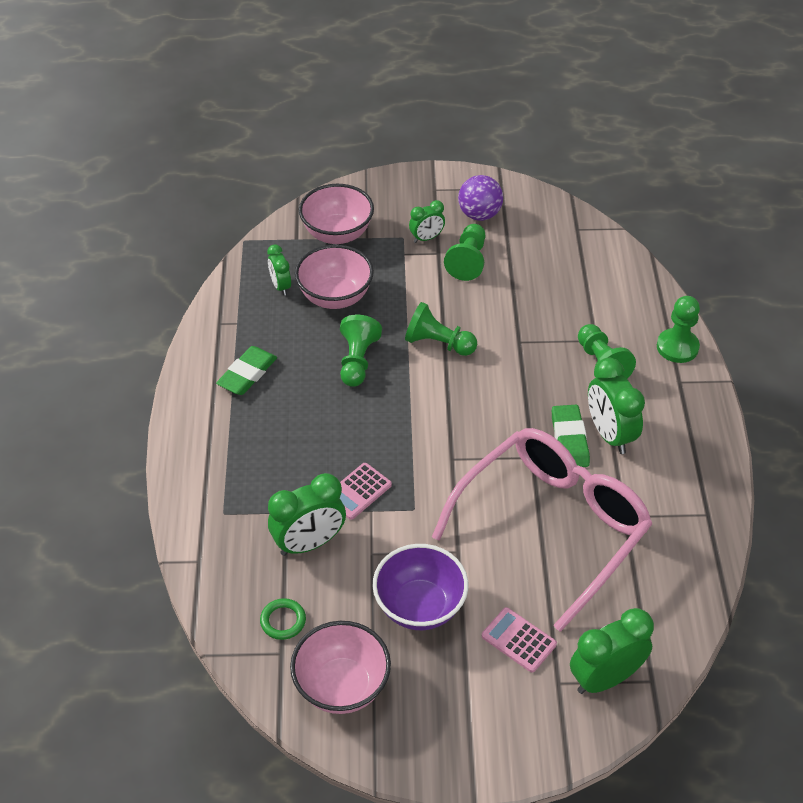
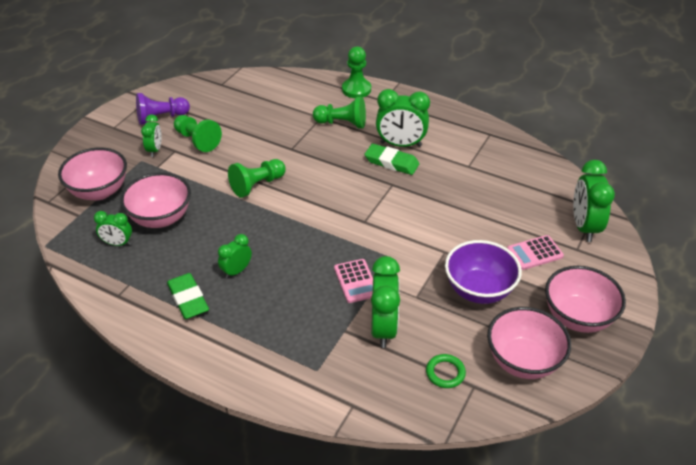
camera: 60 degrees left, 5 degrees down
green pawn [340,315,382,387] -> none
pink glasses [432,428,652,632] -> none
purple ball [458,175,503,221] -> purple pawn [136,93,190,125]
none -> green clock [218,234,252,279]
none -> pink bowl [545,266,626,333]

